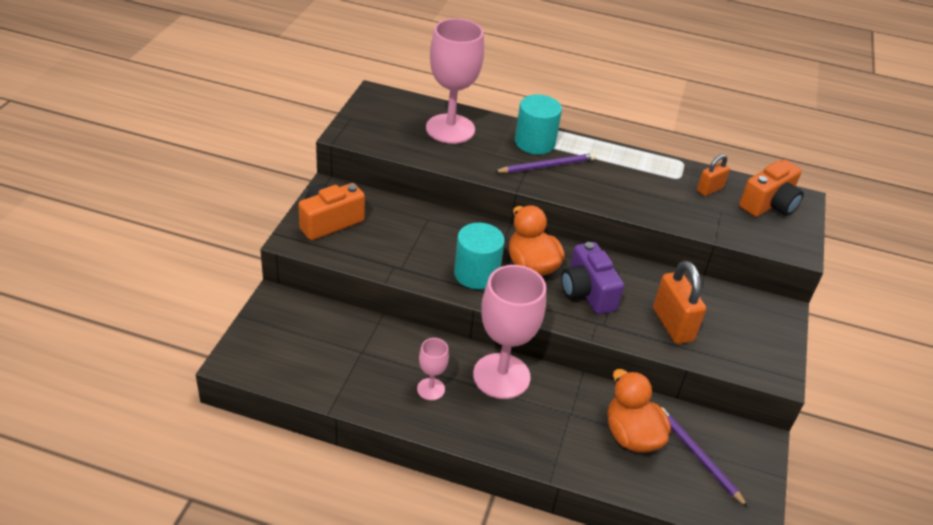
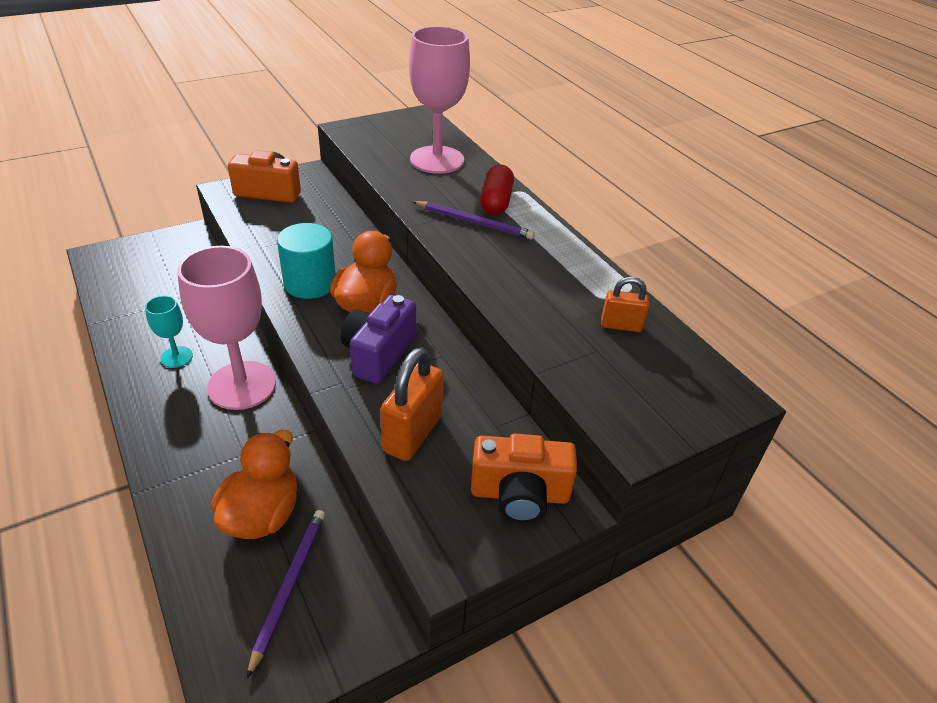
camera: 45 degrees right, 0 degrees up
pink goblet [417,338,449,400] -> turquoise goblet [145,296,193,368]
turquoise cylinder [515,94,562,155] -> red capsule [480,165,514,215]
orange camera [739,159,804,217] -> orange camera moved to [471,434,577,523]

